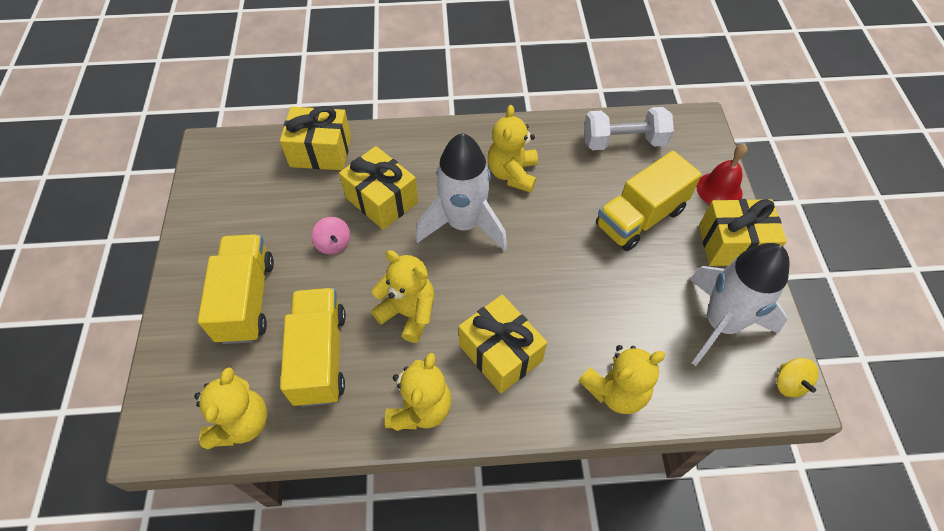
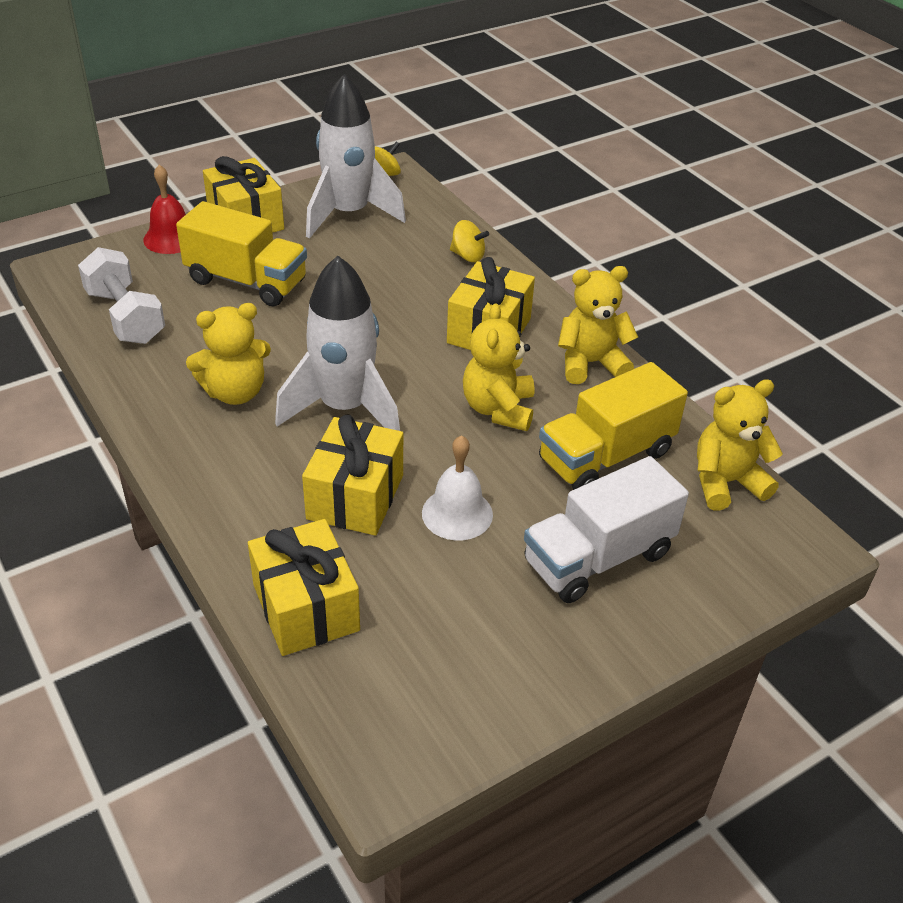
camera: 120 degrees left, 15 degrees down
yellow truck [198,234,274,344] -> white truck [524,456,689,603]
pink spinning top [311,217,350,255] -> white bell [422,435,493,541]
yellow teddy bear [578,345,665,414] -> yellow spinning top [450,220,489,262]

